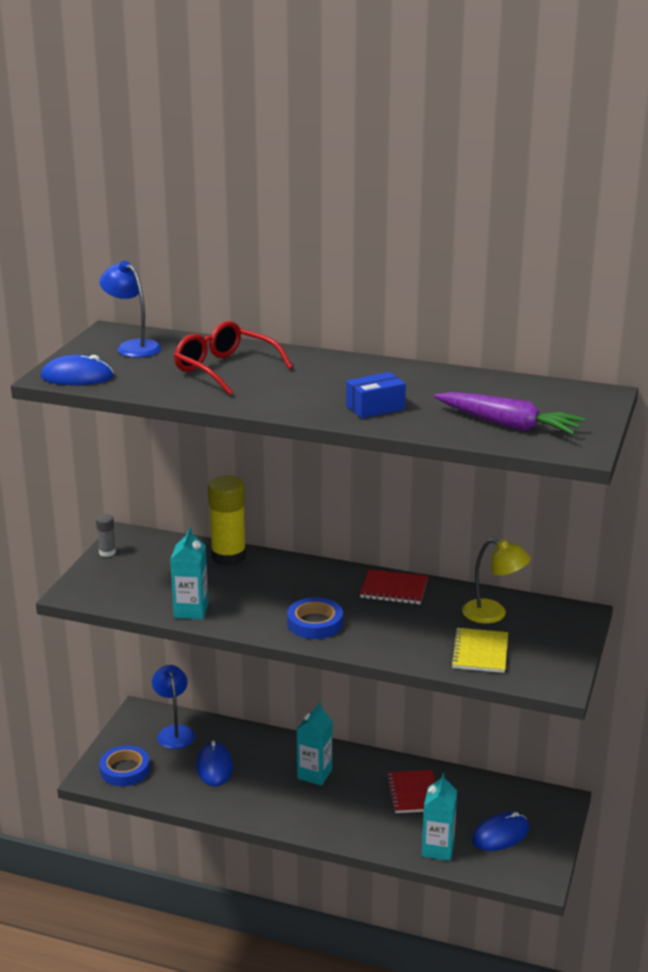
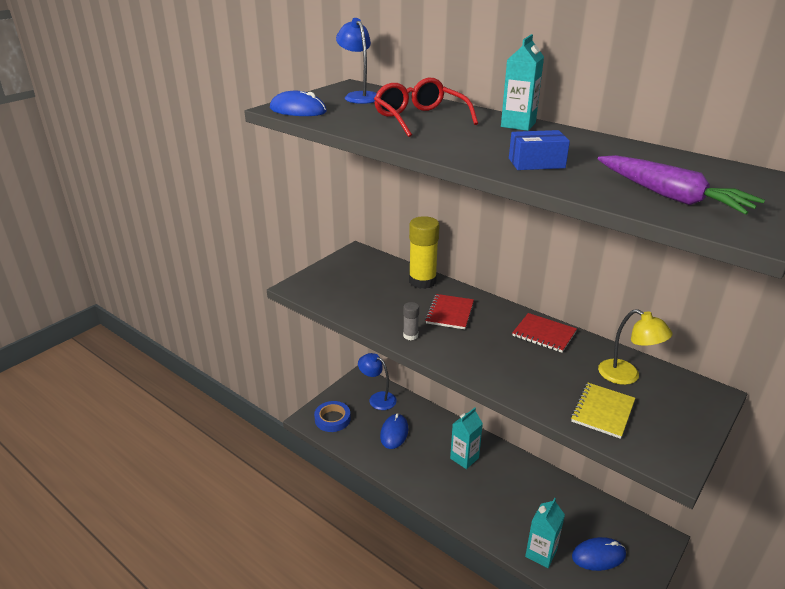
camera: 20 degrees right, 5 degrees up
grey glue stick [96,514,116,557] -> grey glue stick moved to [403,302,419,340]
blue lamp [152,665,195,749] -> blue lamp turned 60 degrees counterclockwise [358,353,397,410]
turquoise carton [170,527,208,620] -> turquoise carton moved to [501,34,544,131]
blue tape [287,598,343,639] -> none
red notebook [387,770,435,813] -> red notebook moved to [425,294,474,329]

